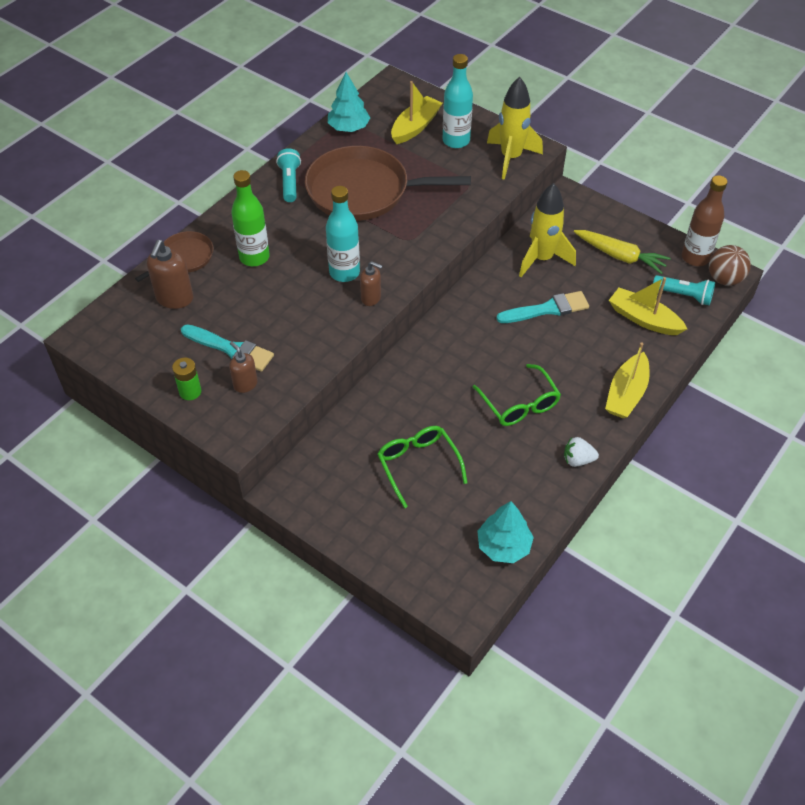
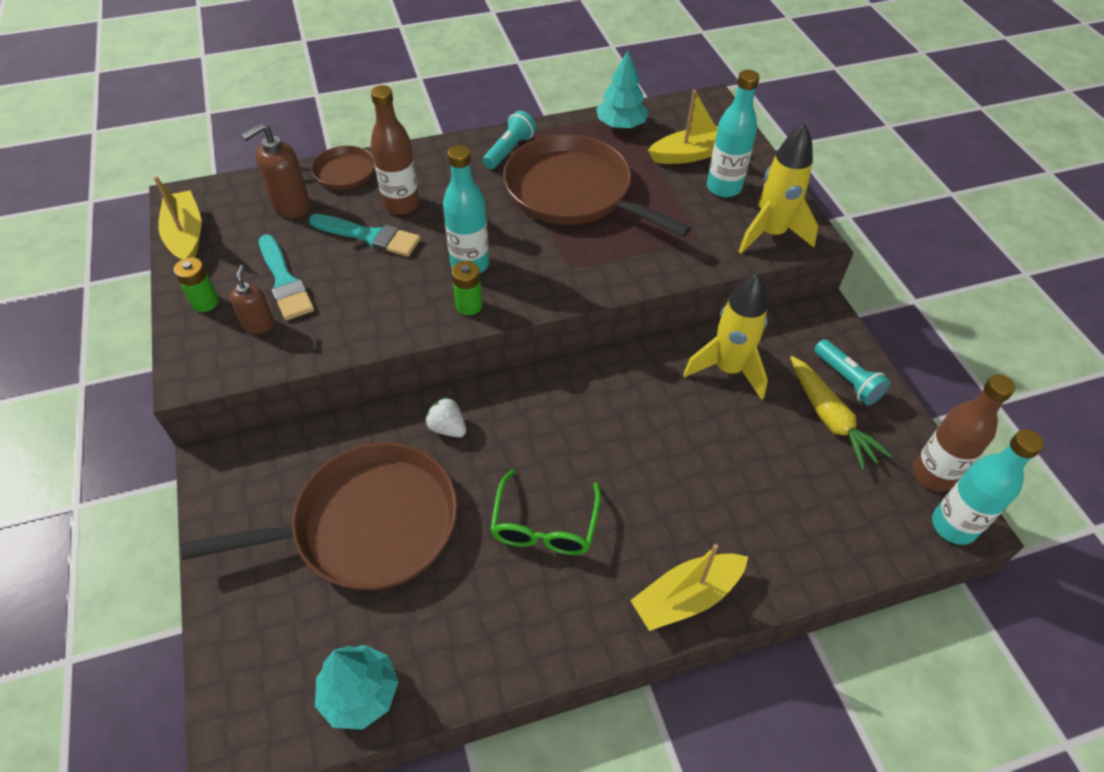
camera: 35 degrees right, 0 degrees up
green bottle [231,170,269,266] -> brown bottle [371,85,419,215]
brown soap dispenser [360,261,382,306] -> green battery [451,261,483,315]
green glasses [377,426,467,508] -> brown pan [181,442,457,590]
turquoise brush [497,291,589,323] -> turquoise brush moved to [309,214,421,257]
white strawberry [564,437,599,467] -> white strawberry moved to [425,397,466,437]
yellow boat [609,277,687,335] -> yellow boat moved to [154,176,201,260]
turquoise flashlight [653,275,715,305] -> turquoise flashlight moved to [814,339,890,405]
brown ball [709,245,751,286] -> turquoise bottle [932,429,1044,545]

